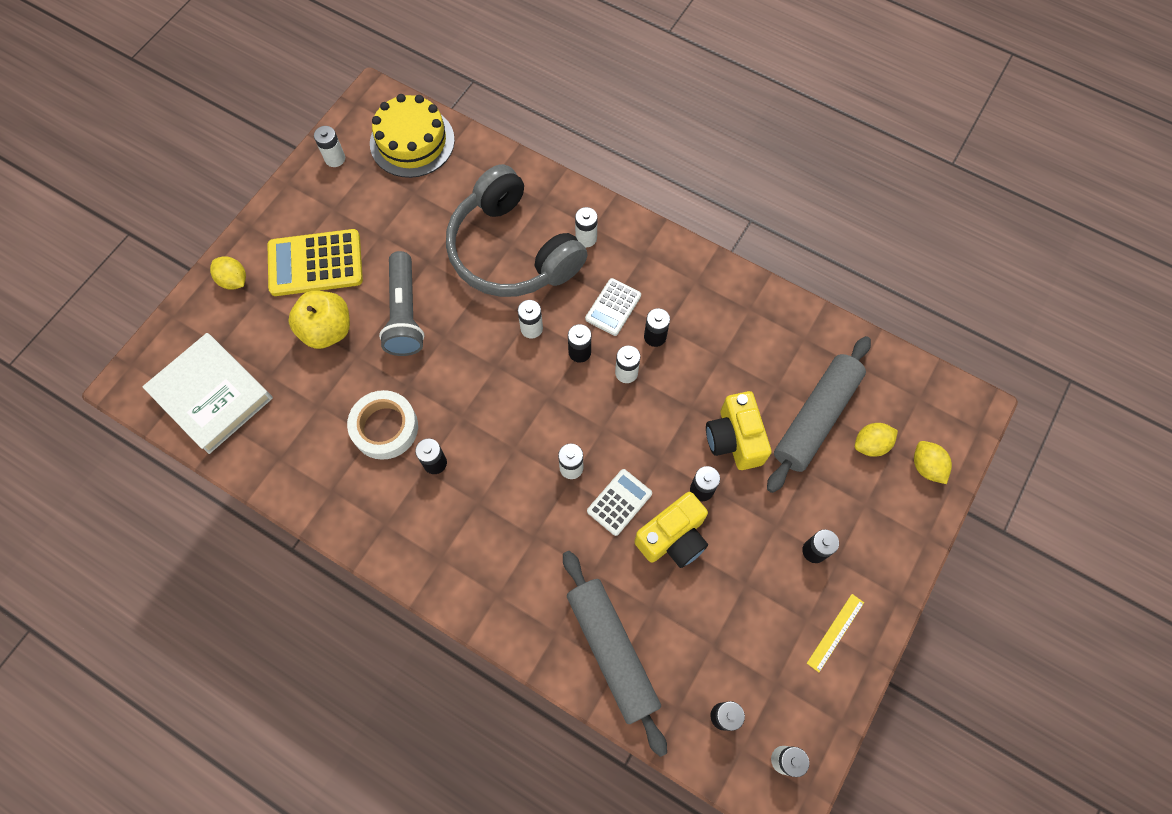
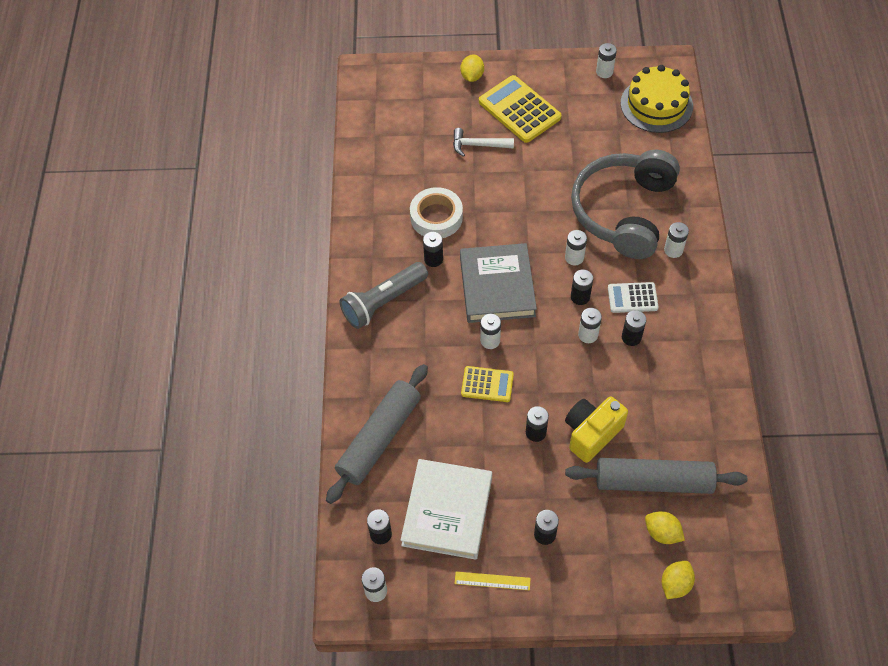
camera: 60 degrees right, 10 degrees down
white book [142,333,273,454] -> white book moved to [401,459,492,560]
yellow apple [288,291,350,349] -> white hammer [453,128,514,157]
grey flashlight [379,251,424,356] -> grey flashlight moved to [339,262,428,329]
white calculator [587,469,652,536] -> yellow calculator [461,366,514,402]
yellow camera [634,492,708,568] -> none
none -> grey book [460,243,537,323]

